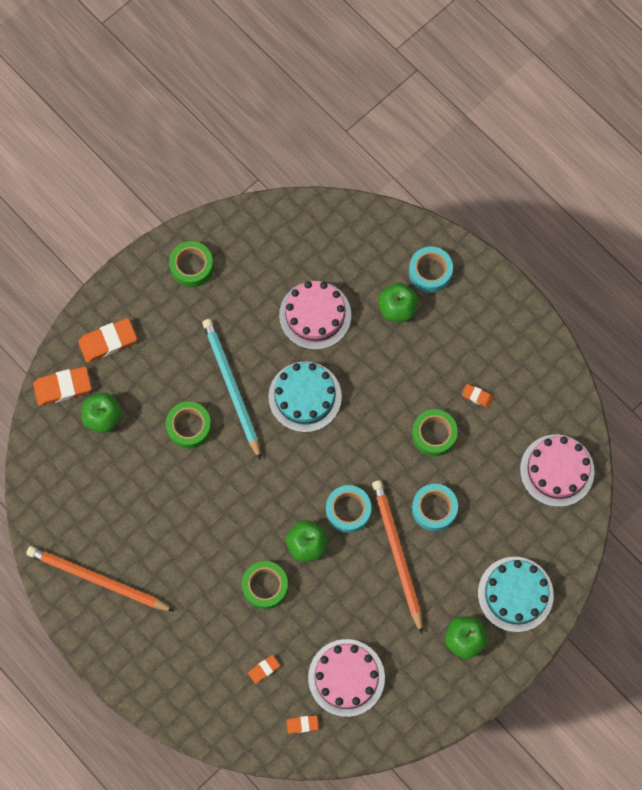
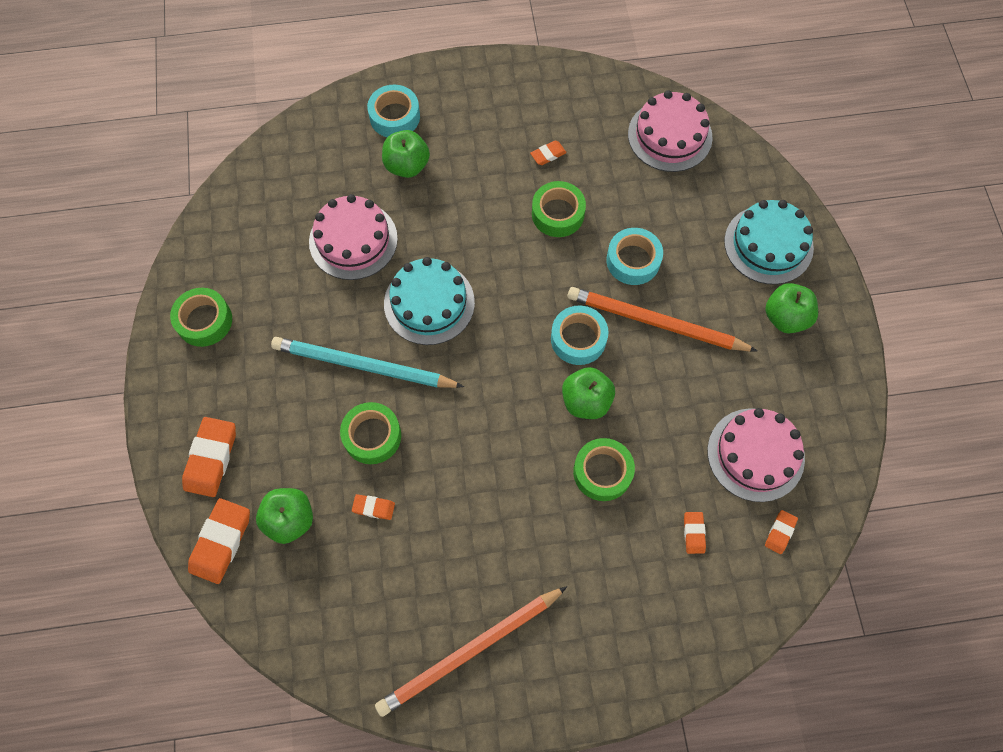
camera: 55 degrees left, 5 degrees down
none -> orange eraser [352,494,395,520]

